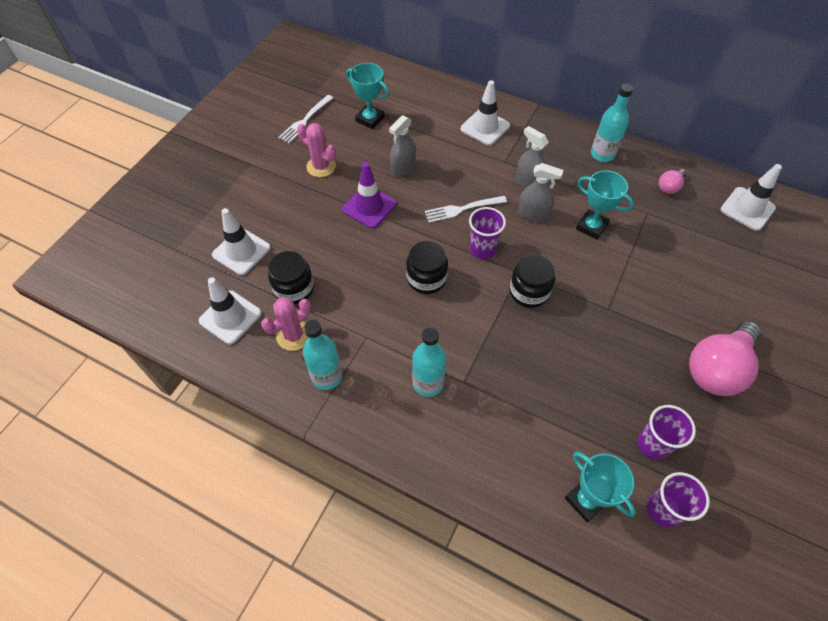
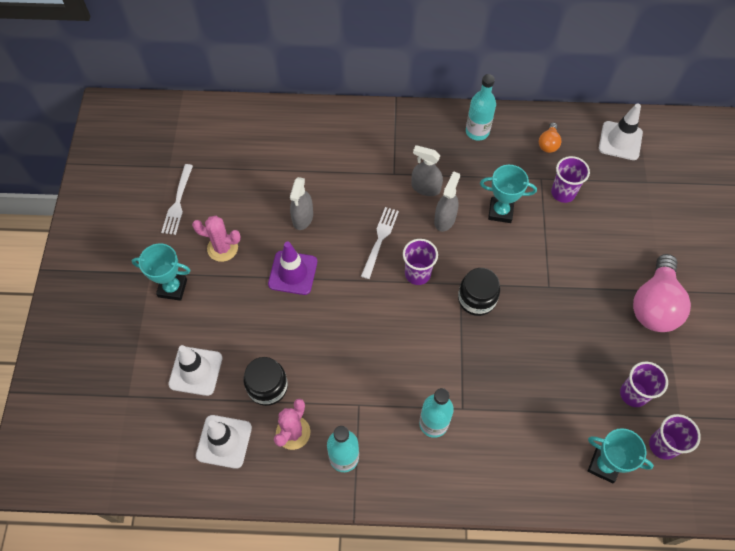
camera: 25 degrees left, 5 degrees up
turquoise trophy [346,63,389,129] -> turquoise trophy moved to [132,243,191,301]
black jar [406,241,448,294] -> none
white fork [425,196,507,223] -> white fork turned 150 degrees clockwise [361,207,399,279]
white traffic cone [461,80,510,145] -> none
grey spray bottle [518,163,563,222] -> grey spray bottle turned 60 degrees counterclockwise [434,171,460,232]
pink light bulb [659,169,686,194] -> orange light bulb [539,123,561,153]
none -> purple cup [551,156,590,203]

